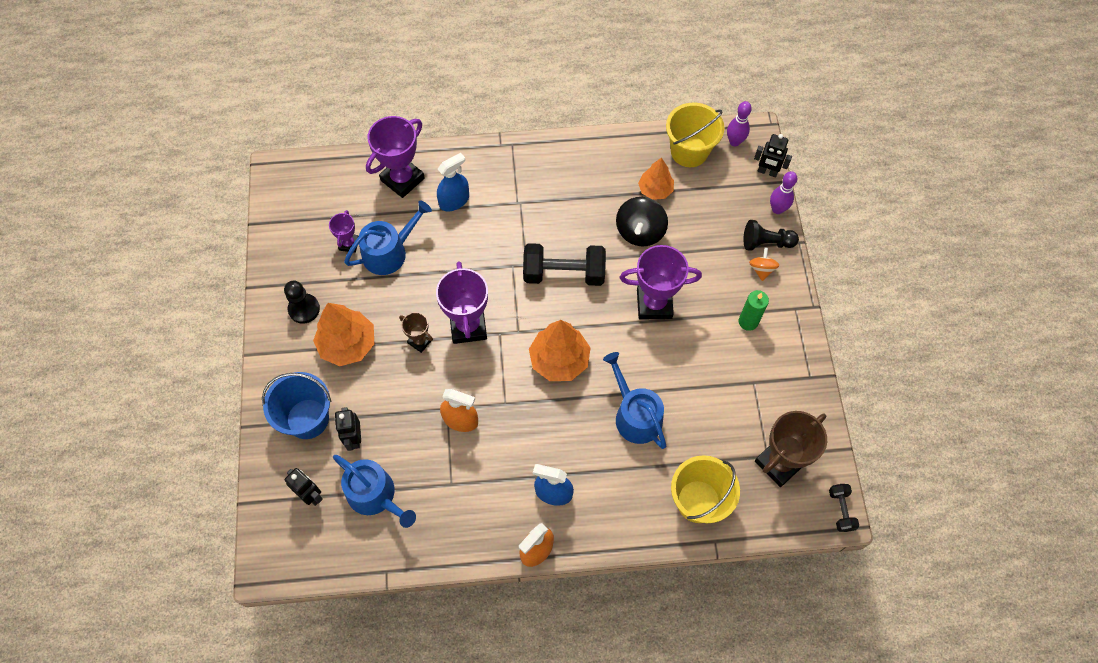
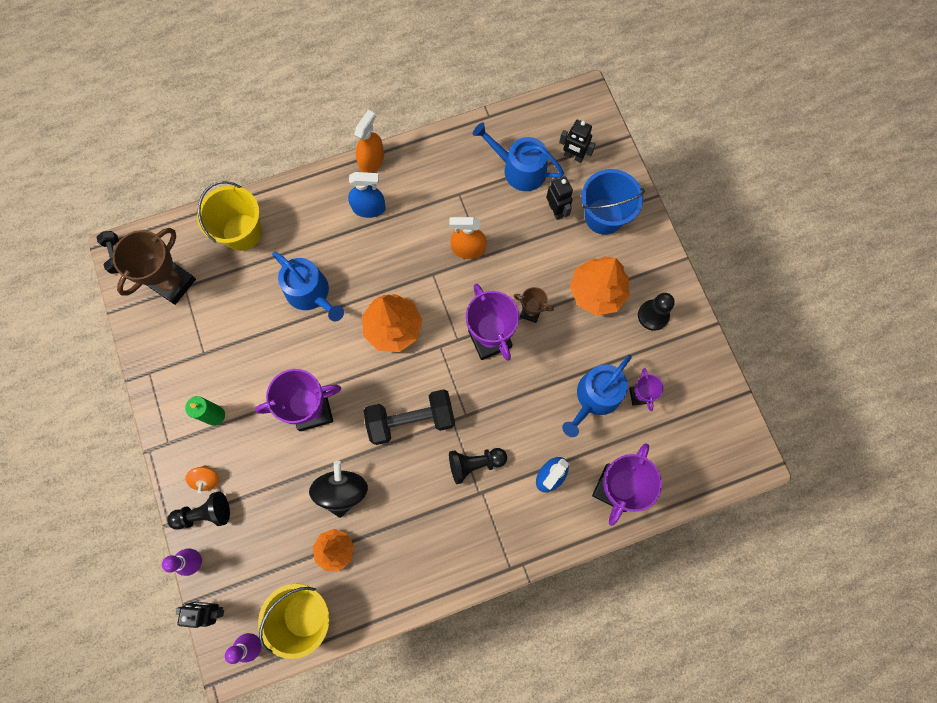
camera: 165 degrees right, 10 degrees up
none -> black pawn [449,448,507,484]

